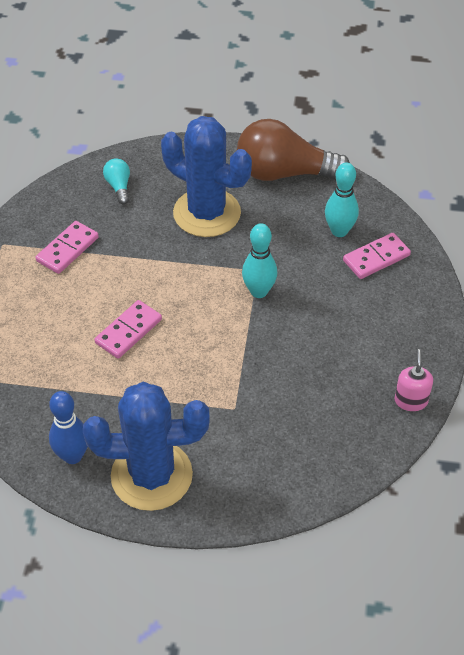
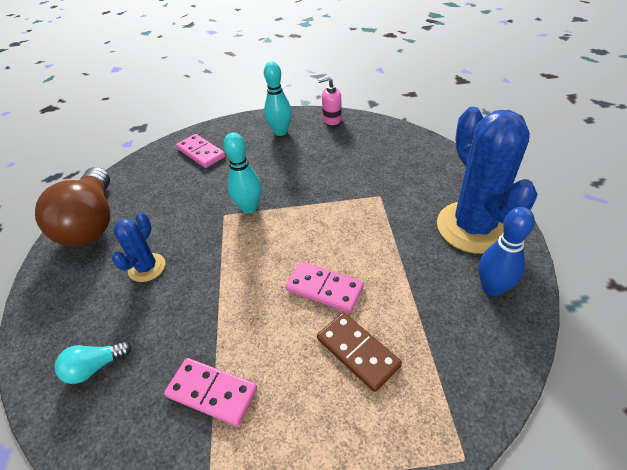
camera: 100 degrees left, 5 degrees down
blue cactus [161,116,252,237] -> blue cactus [112,212,165,282], size x0.50
turquoise bowling pin [325,163,359,237] -> turquoise bowling pin moved to [264,61,292,136]
none -> brown domino [317,312,402,392]

